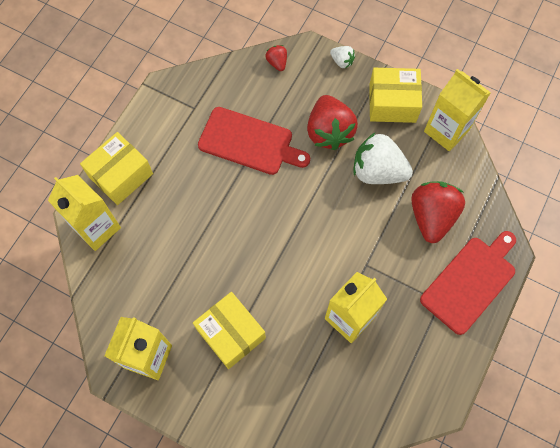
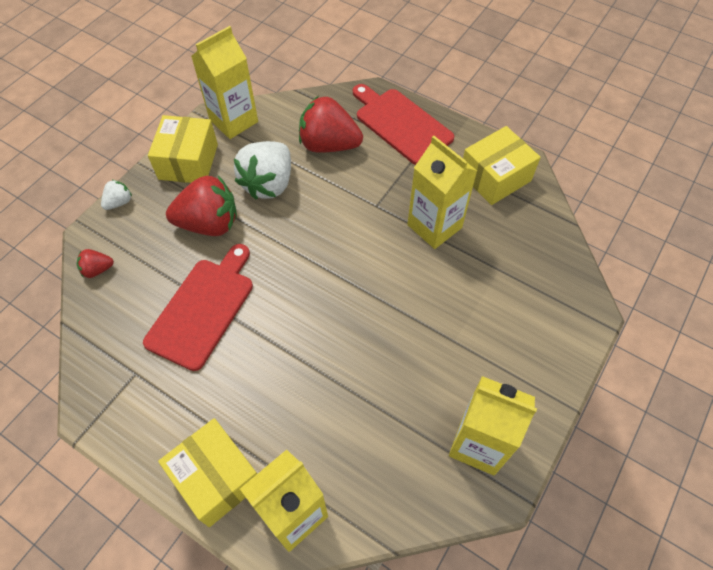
camera: 85 degrees left, 10 degrees down
yellow box [193,292,266,369] -> yellow box moved to [463,126,541,205]

